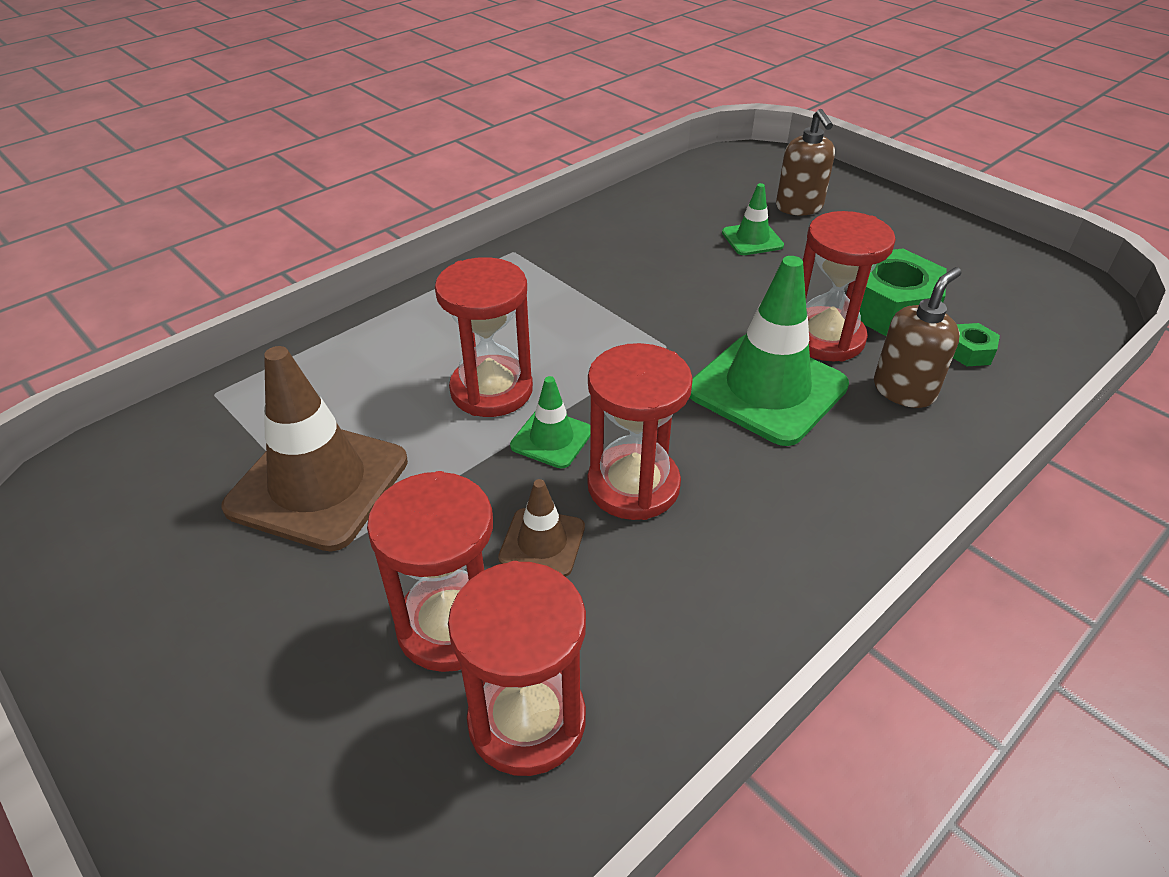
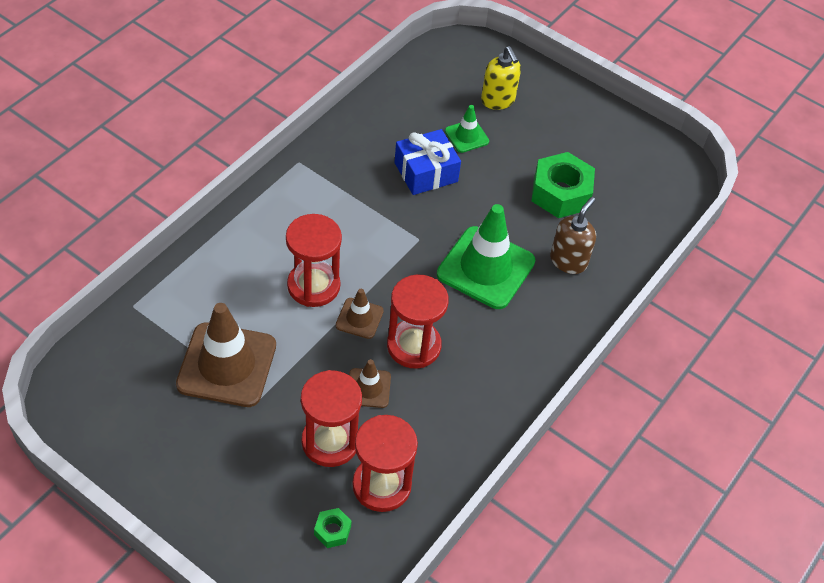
camera: 15 degrees left, 10 degrees up
green traffic cone [510,376,591,468] -> brown traffic cone [335,289,384,339]
brown soap dispenser [776,109,835,215] -> yellow soap dispenser [481,46,521,110]
red hourglass [803,211,896,361] -> none
green nut [953,323,1000,366] -> green nut moved to [314,508,351,548]
none -> blue gift [395,129,461,195]

